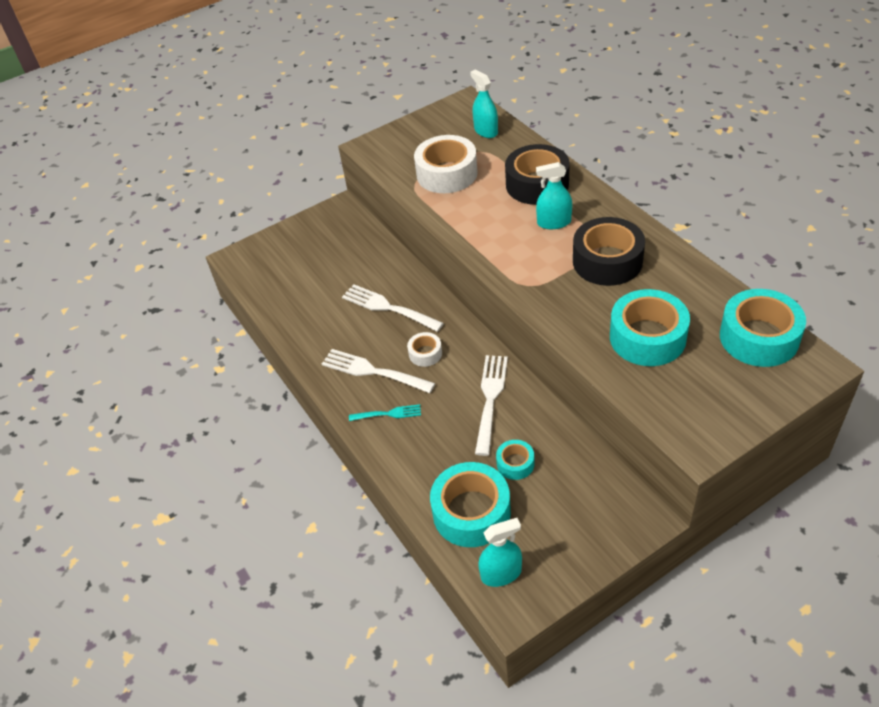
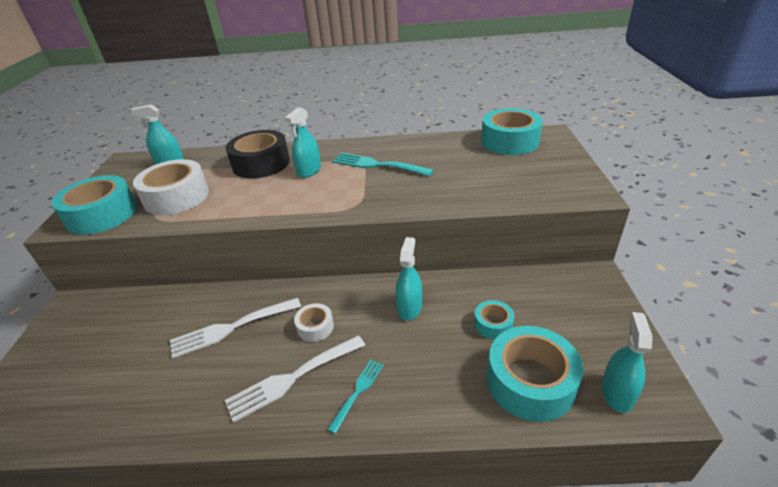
camera: 60 degrees left, 10 degrees down
white fork [475,355,508,456] -> turquoise spray bottle [396,237,422,321]
black tape [573,217,645,286] -> turquoise fork [332,153,434,176]
turquoise tape [610,289,690,366] -> turquoise tape moved to [51,175,137,235]

